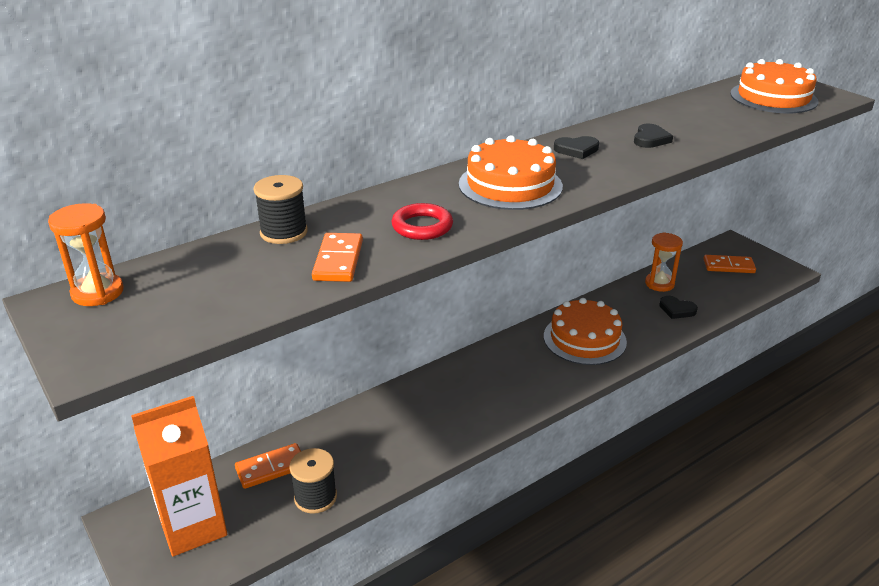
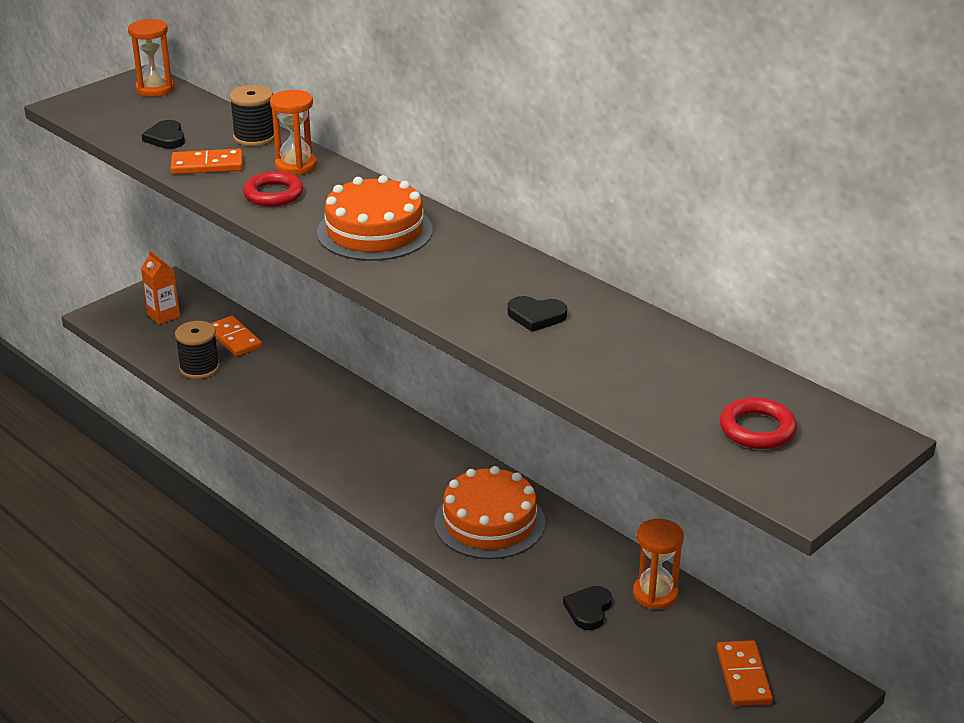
camera: 80 degrees right, 0 degrees up
orange carton [131,396,227,556] -> orange carton [141,250,180,325], size x0.51
black heart [554,136,599,159] -> black heart moved to [142,120,185,149]
orange cake [730,59,819,113] -> red ring [720,397,797,449]
none -> orange hourglass [270,90,317,175]

